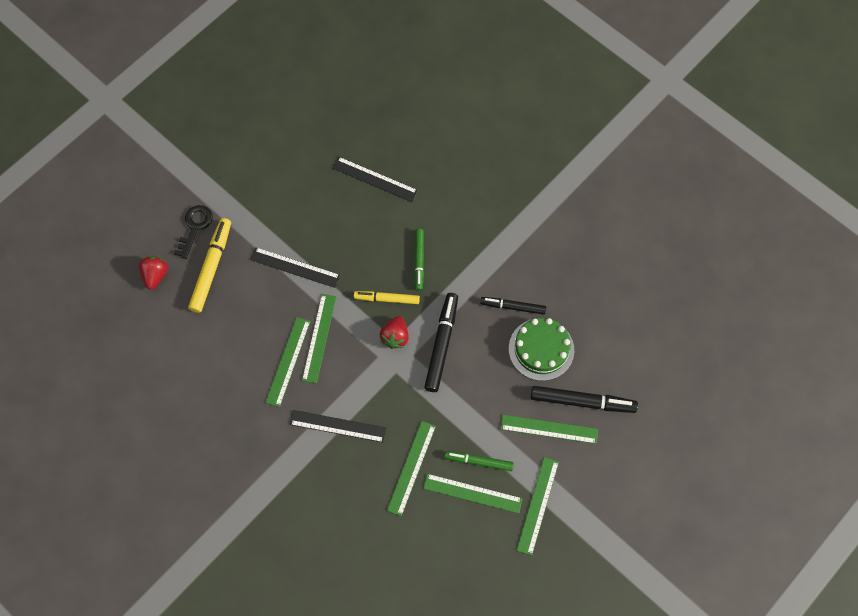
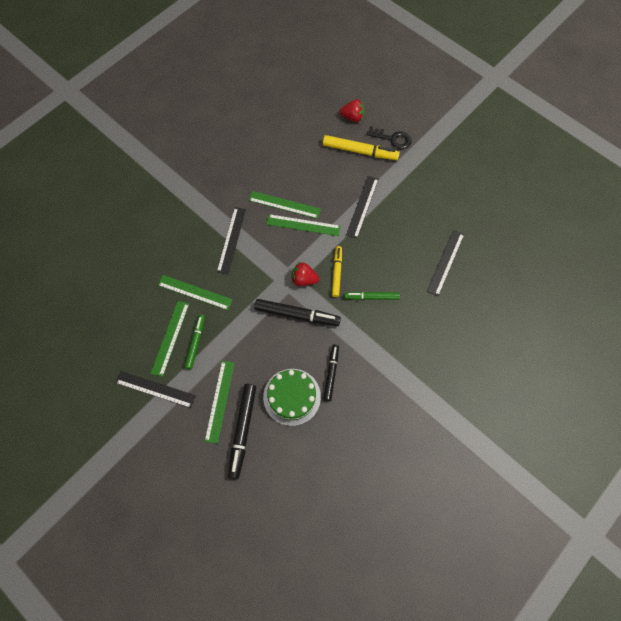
camera: 90 degrees right, 0 degrees up
green ruler [517,457,559,556] -> black ruler [115,371,196,408]

